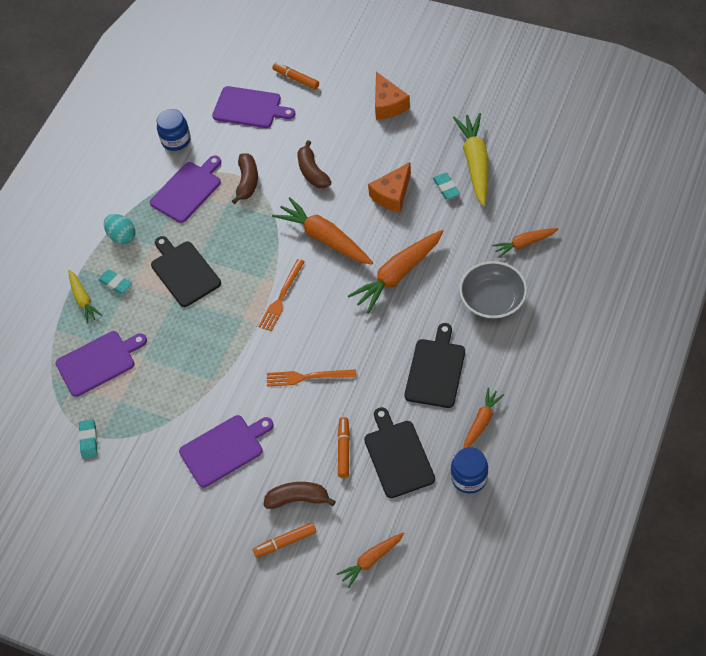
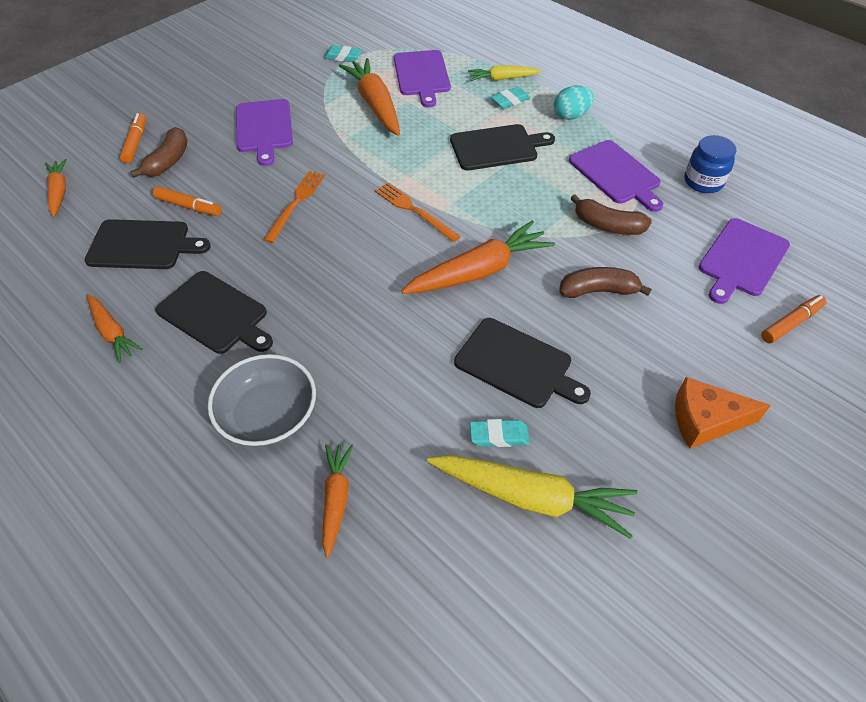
camera: 105 degrees right, 5 degrees down
orange carrot [348,230,444,314] -> orange carrot moved to [339,58,400,136]
orange cheese [368,162,411,213] -> black cutting board [454,318,591,408]
blue jar [451,447,488,494] -> none

